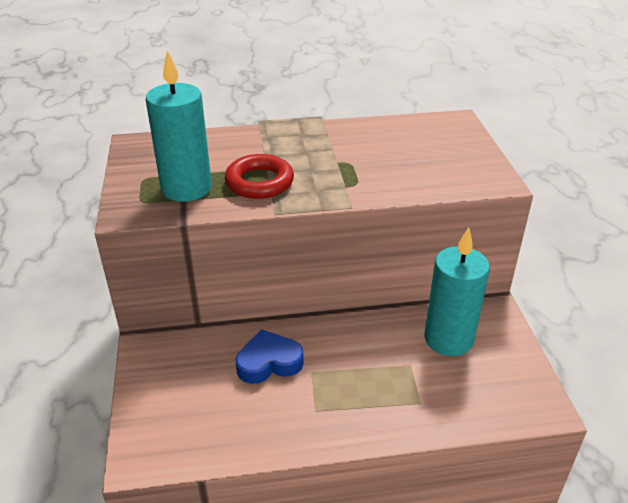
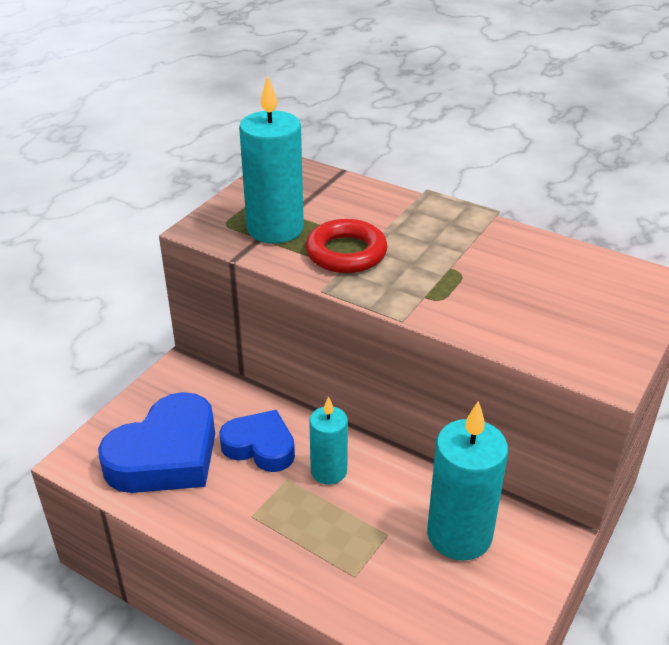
camera: 40 degrees right, 0 degrees up
none -> blue heart [98,392,215,493]
none -> turquoise candle [309,396,348,485]

